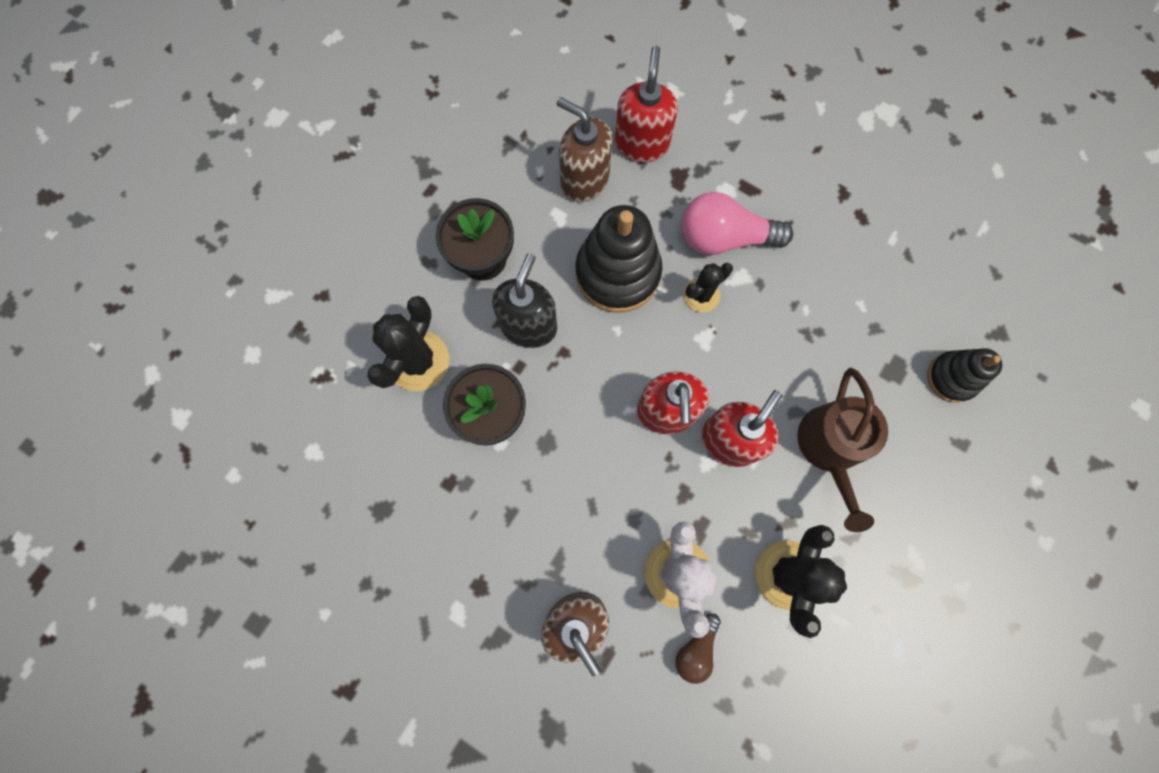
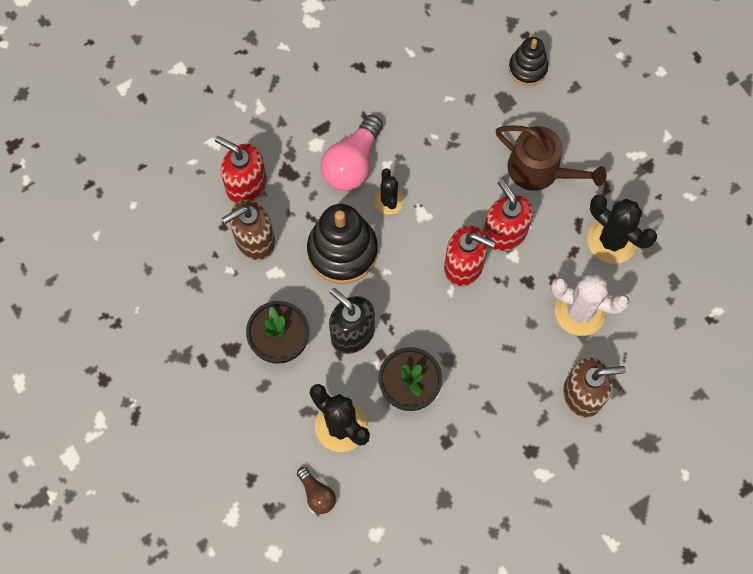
camera: 65 degrees left, 5 degrees down
brown light bulb [675,613,721,684] -> brown light bulb moved to [297,467,336,514]

